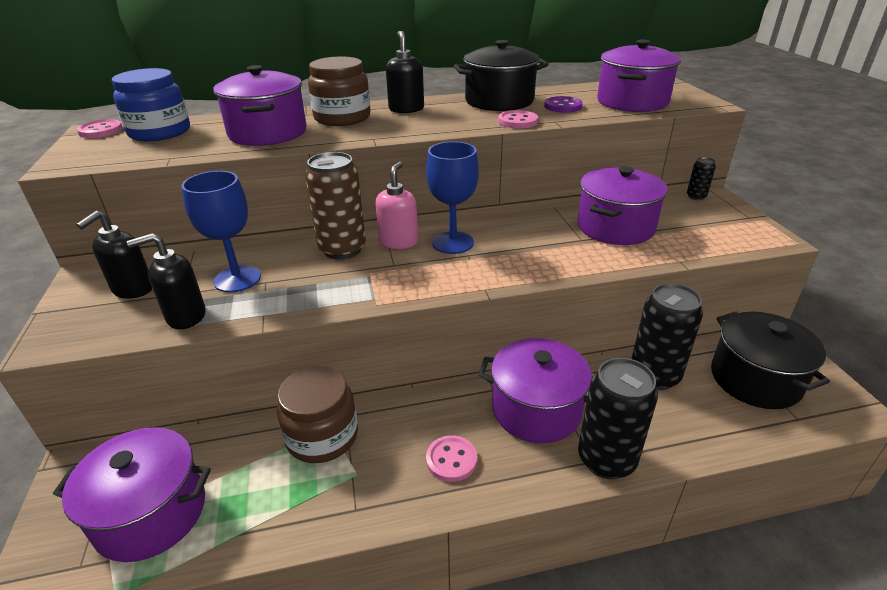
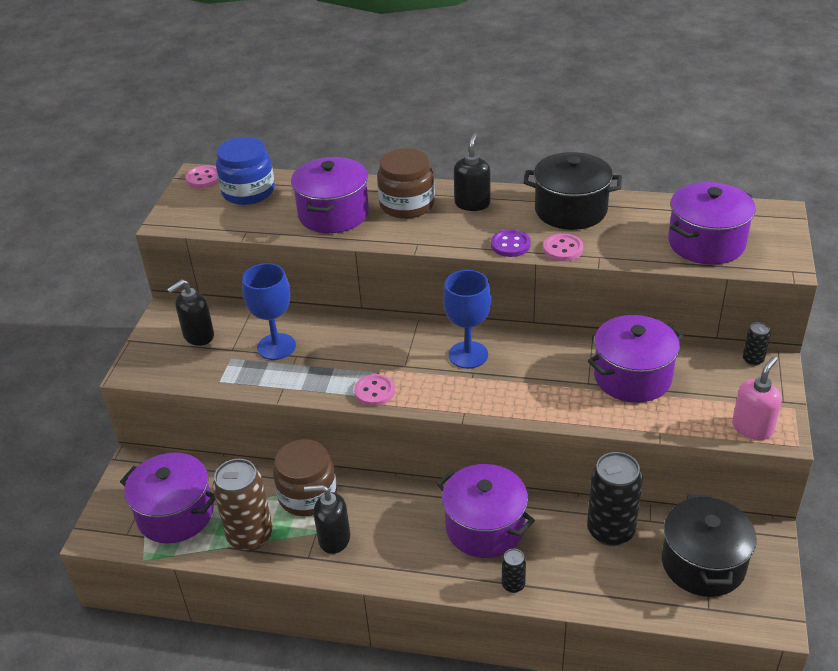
camera: 25 degrees right, 5 degrees up
black soap dispenser [127,233,206,329] -> black soap dispenser moved to [304,485,350,554]
brown can [305,152,366,260] -> brown can moved to [212,459,273,551]
pink soap dispenser [375,161,418,249] -> pink soap dispenser moved to [732,356,782,440]
pink button [426,435,477,482] -> pink button moved to [354,374,395,406]
purple button [544,96,583,113] -> purple button moved to [491,229,531,257]
black can [578,358,658,479] -> black can [502,549,526,593], size x0.47

